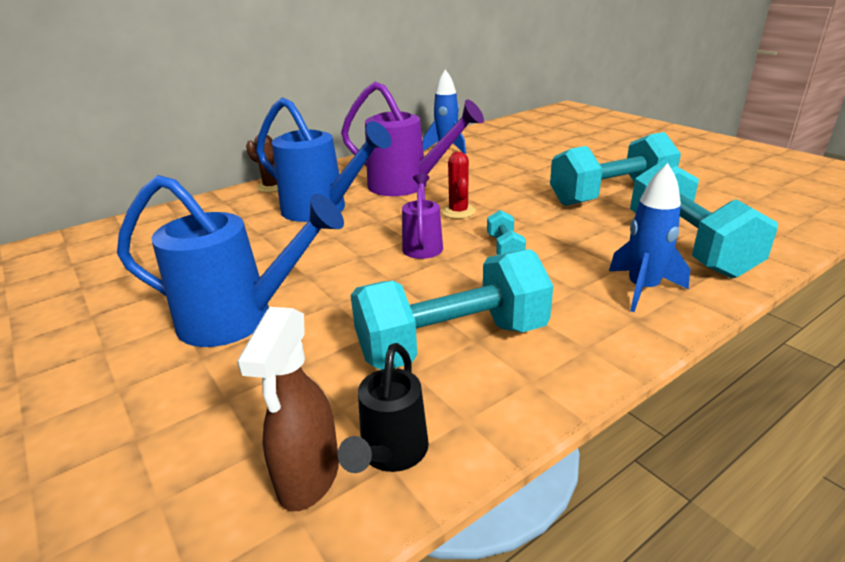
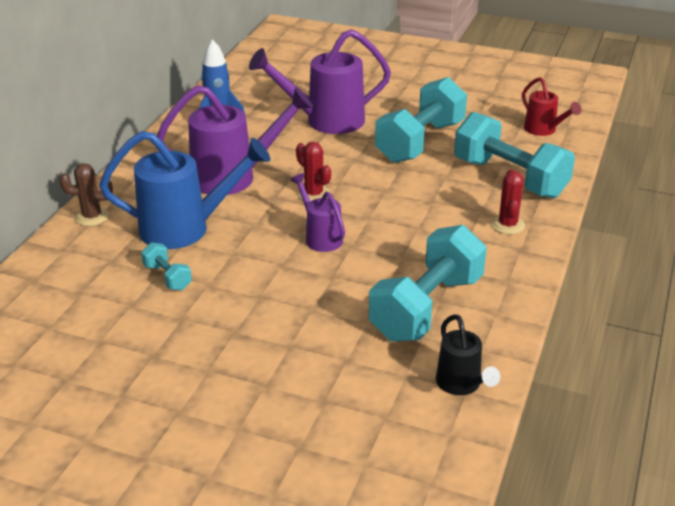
camera: 35 degrees left, 5 degrees up
blue watering can [117,175,344,347] -> none
brown spray bottle [237,307,339,511] -> none
turquoise dumbbell [487,210,526,255] -> turquoise dumbbell moved to [141,242,192,290]
blue rocket [609,163,690,312] -> red cactus [491,169,525,234]
none -> purple watering can [249,29,391,134]
none -> red watering can [522,77,581,136]

